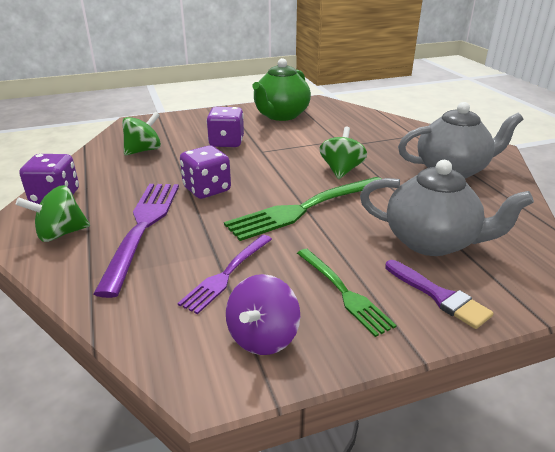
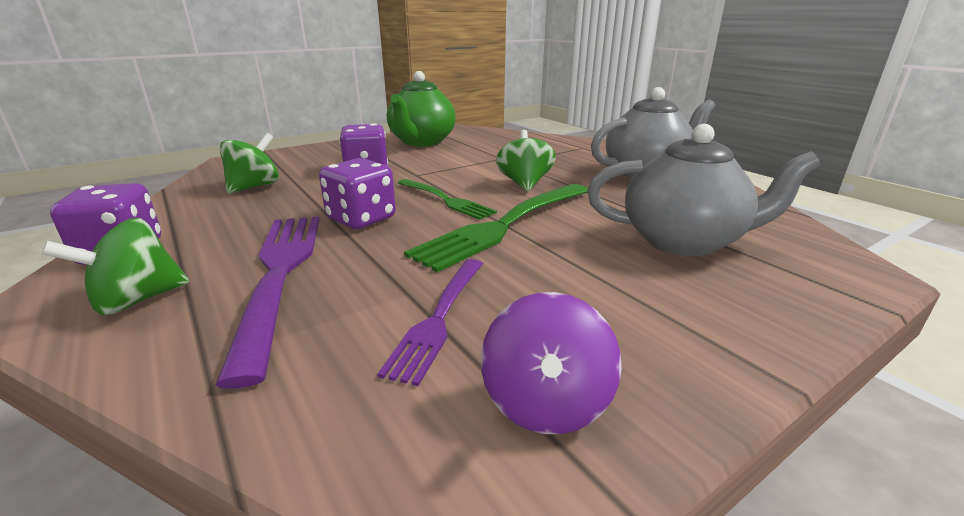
camera: 15 degrees left, 5 degrees down
green fork [297,249,397,337] -> green fork moved to [398,179,497,220]
purple brush [385,260,494,329] -> none

